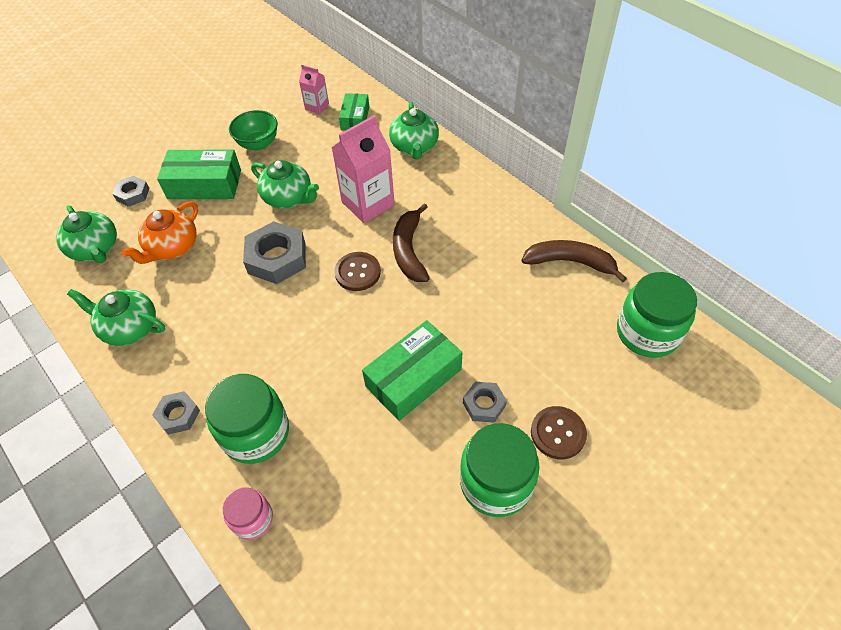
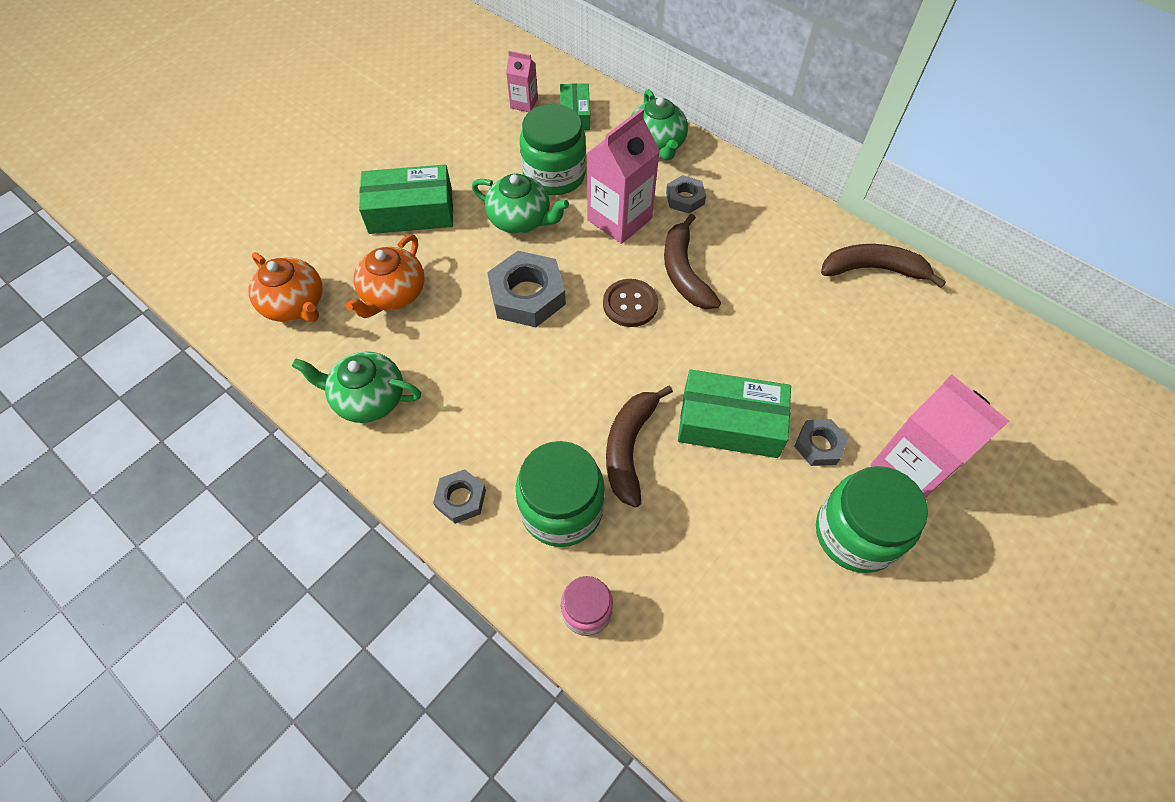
camera: 10 degrees left, 5 degrees up
green teapot [56,205,117,263] -> orange teapot [249,252,322,322]
grey nut [112,176,150,207] -> grey nut moved to [666,175,706,214]
green bowl [229,110,278,151] -> none
green box [362,320,462,421] -> green box turned 60 degrees clockwise [678,370,791,458]
brown button [531,406,587,459] -> pink carton [871,374,1009,498]
green jar [617,272,697,358] -> green jar moved to [520,104,586,195]
none -> brown banana [606,385,673,508]

